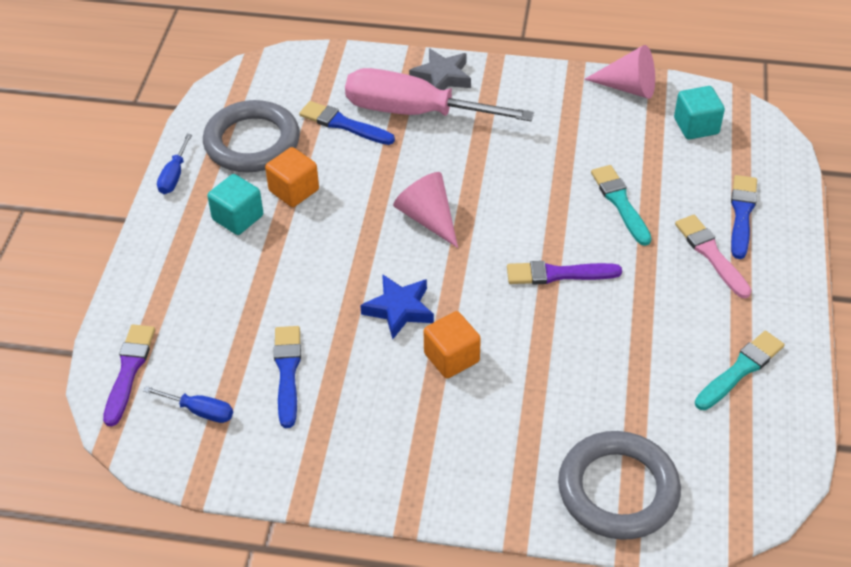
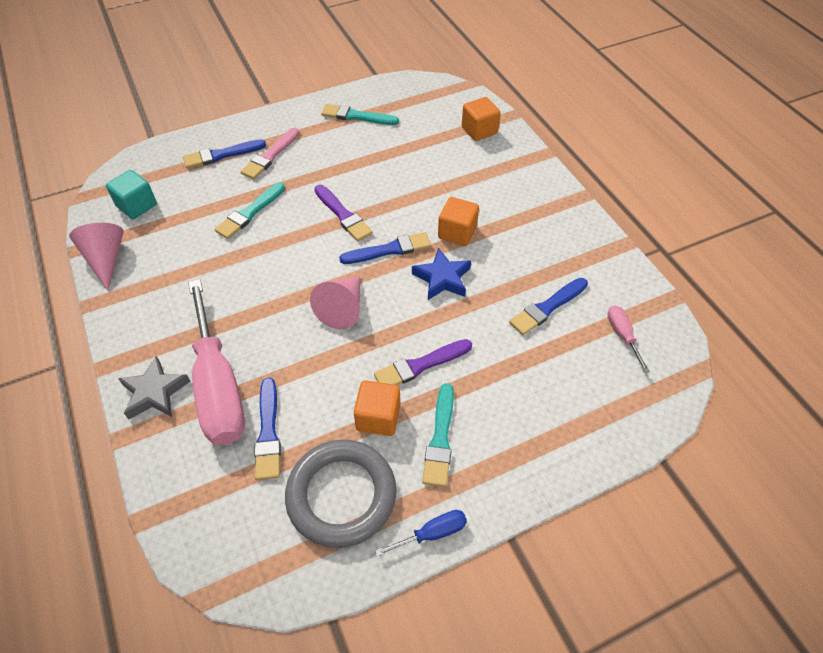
camera: 125 degrees left, 5 degrees up
purple brush [103,325,155,426] -> purple brush moved to [374,339,472,385]
blue screwdriver [143,386,233,423] -> pink screwdriver [607,306,650,373]
turquoise cube [207,174,263,235] -> turquoise brush [422,383,454,487]
grey ring [558,431,681,540] -> orange cube [462,97,501,141]
none -> blue brush [339,232,431,264]

